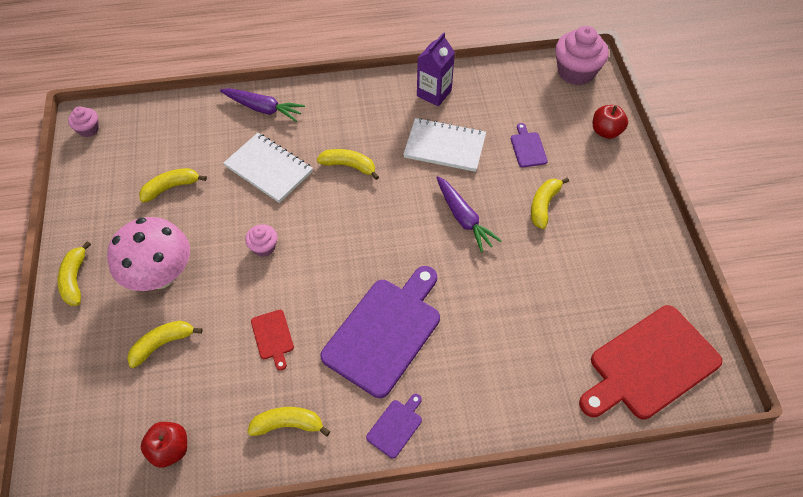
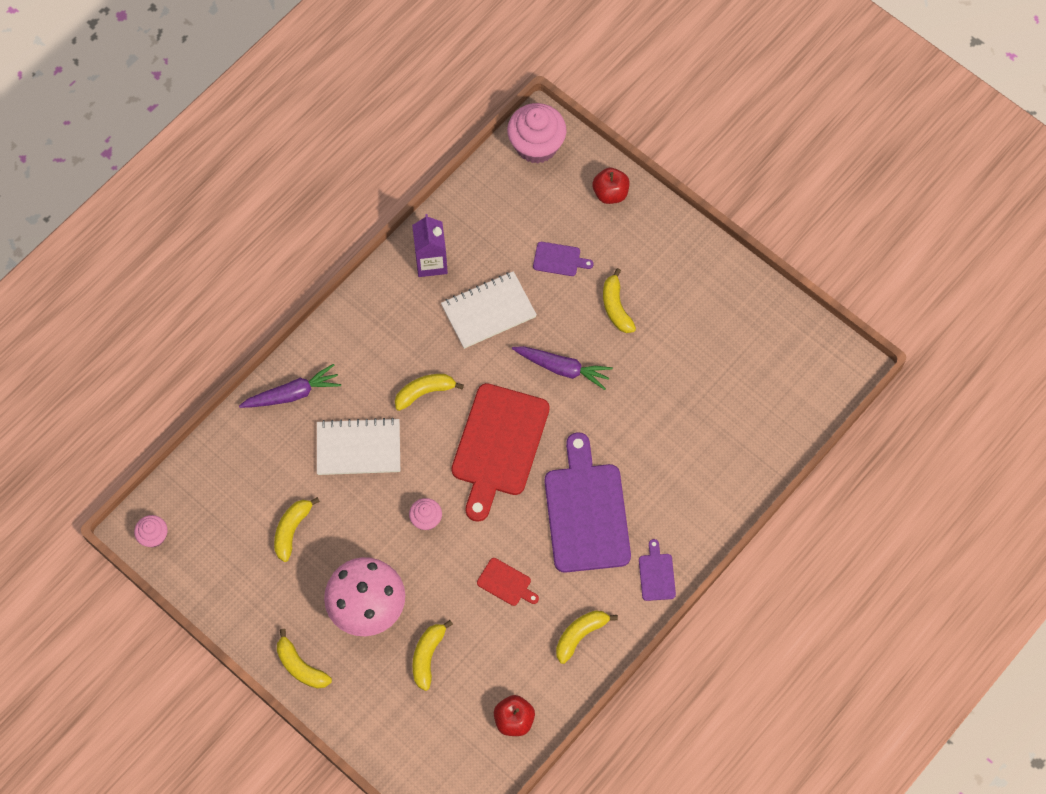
camera: 40 degrees left, 10 degrees up
purple cutting board [511,123,548,167] -> purple cutting board turned 150 degrees clockwise [533,242,594,276]
red cutting board [579,305,722,420] -> red cutting board moved to [451,383,550,522]

